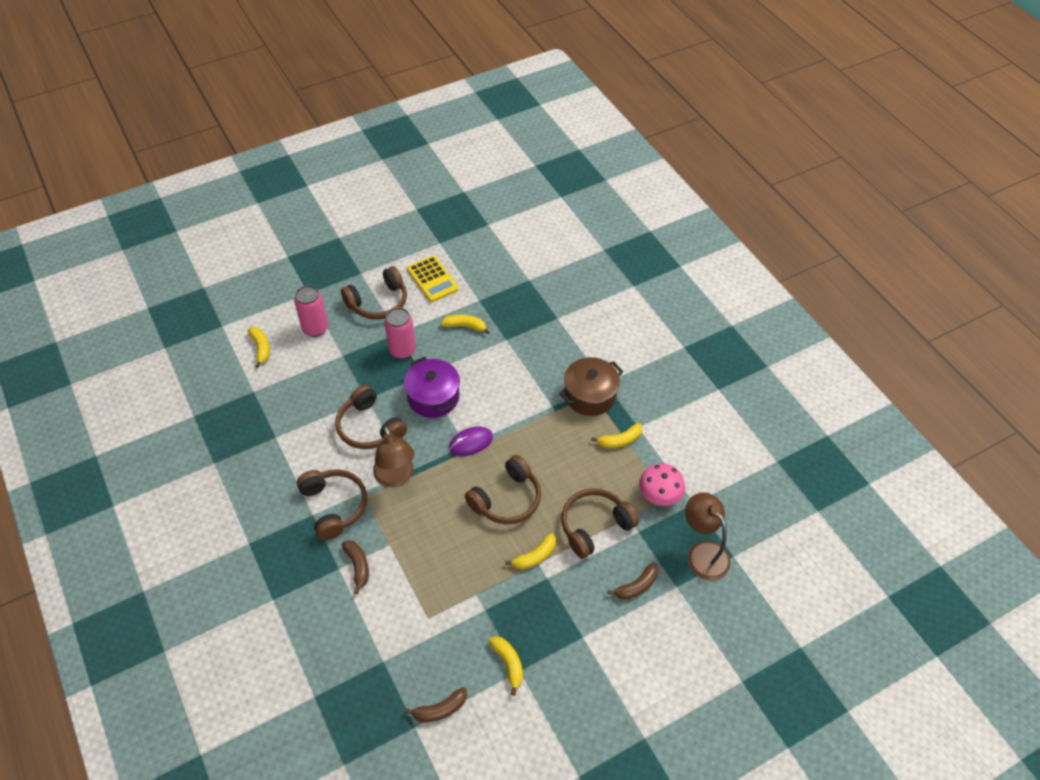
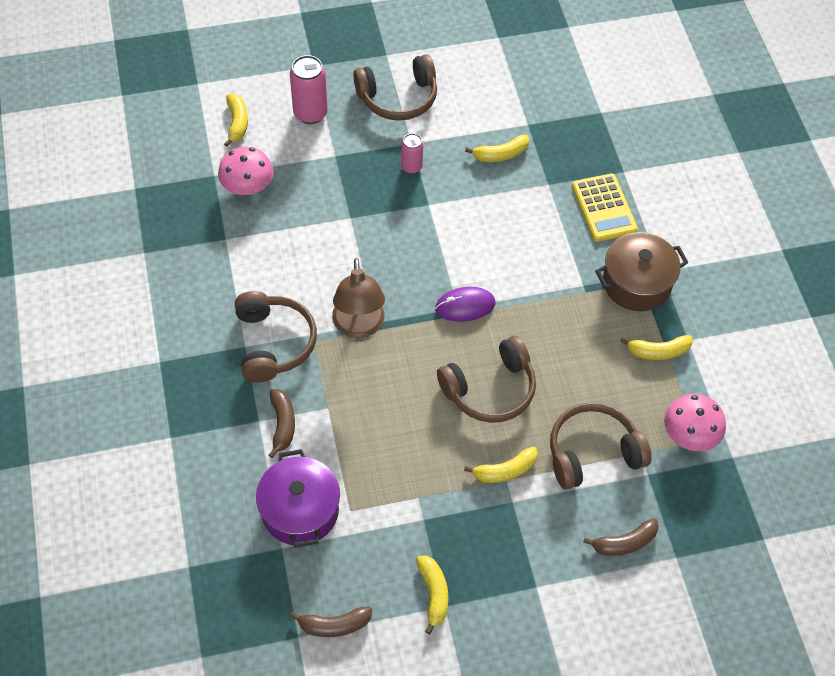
camera: 15 degrees right, 5 degrees up
brown headphones [335,385,407,449] -> none
pink can [385,307,416,359] -> pink can [401,133,423,174], size x0.60
purple pot [404,357,460,418] -> purple pot moved to [256,449,340,548]
yellow calculator [407,256,459,302] -> yellow calculator moved to [572,174,638,242]
yellow banana [441,314,490,334] -> yellow banana turned 135 degrees clockwise [465,135,529,162]
brown lamp [685,492,730,580] -> none
none -> pink mushroom [218,147,274,195]

